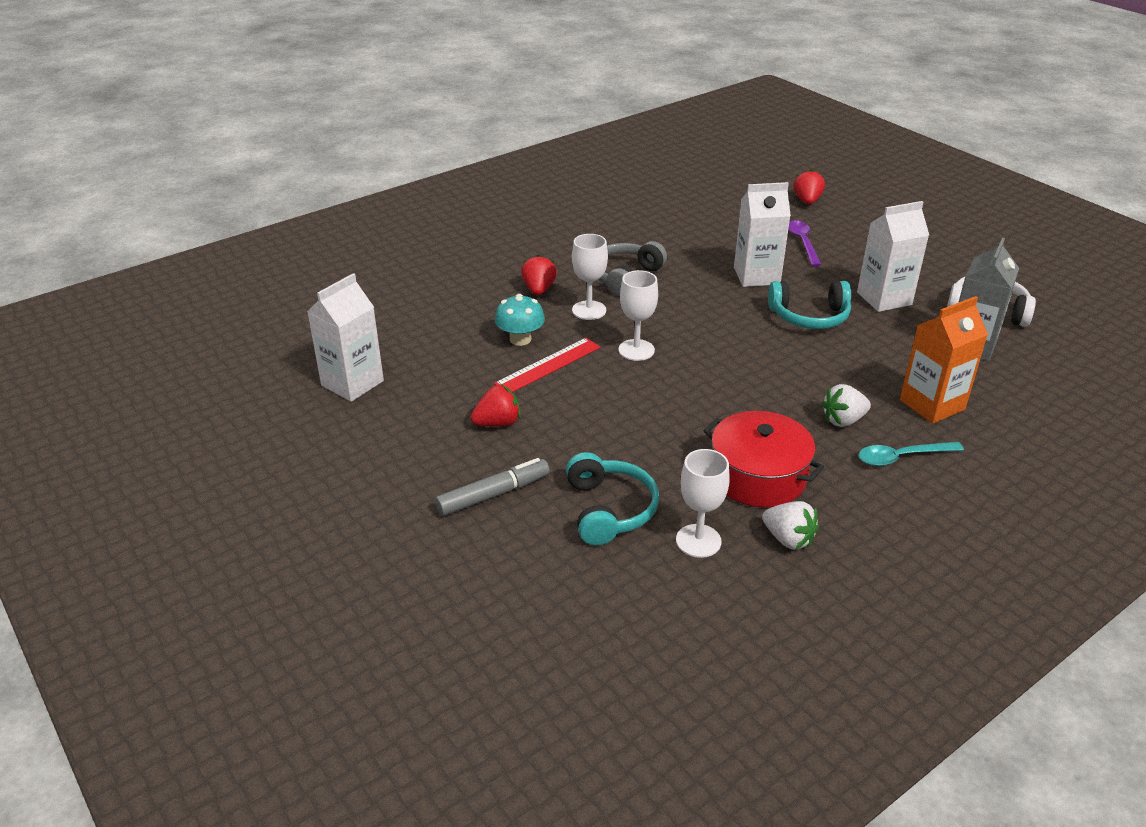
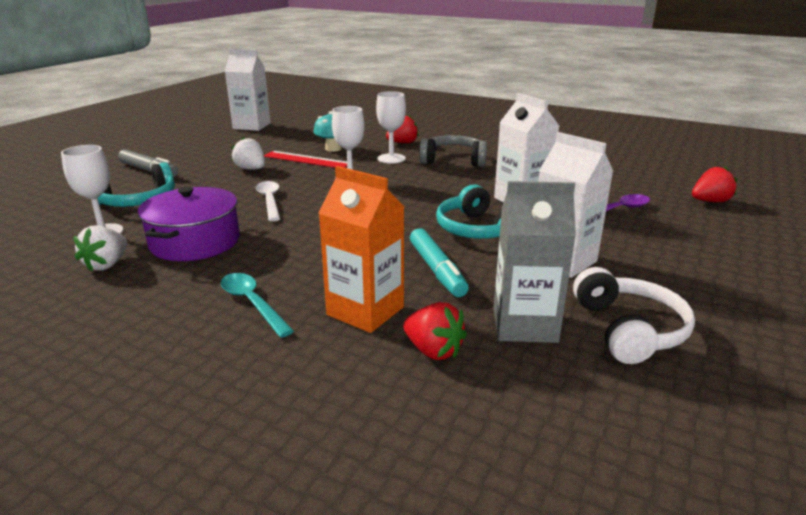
camera: 65 degrees right, 10 degrees down
red strawberry [471,385,520,427] -> red strawberry moved to [403,302,467,360]
red pot [703,411,824,507] -> purple pot [138,187,240,261]
white strawberry [821,384,871,427] -> white strawberry moved to [231,137,265,170]
none -> white spoon [256,181,280,221]
none -> turquoise marker [410,228,469,297]

